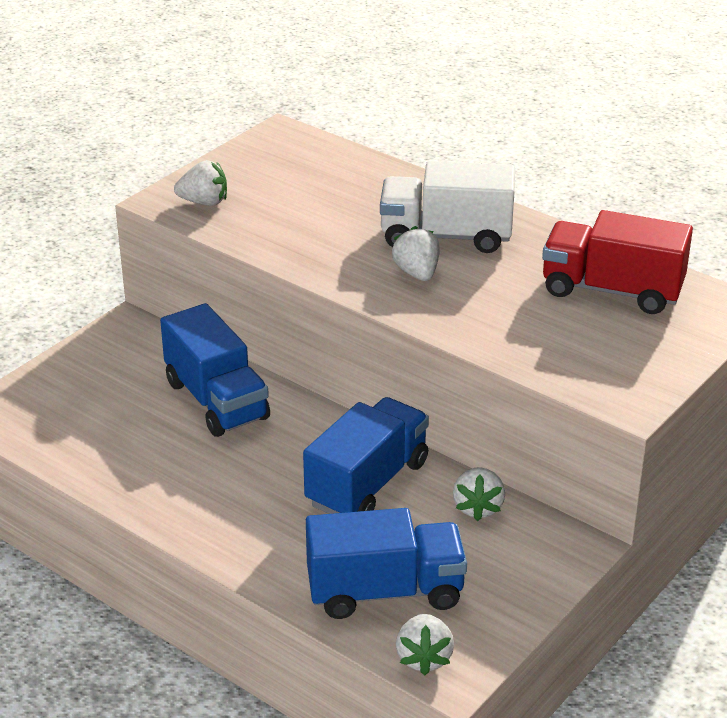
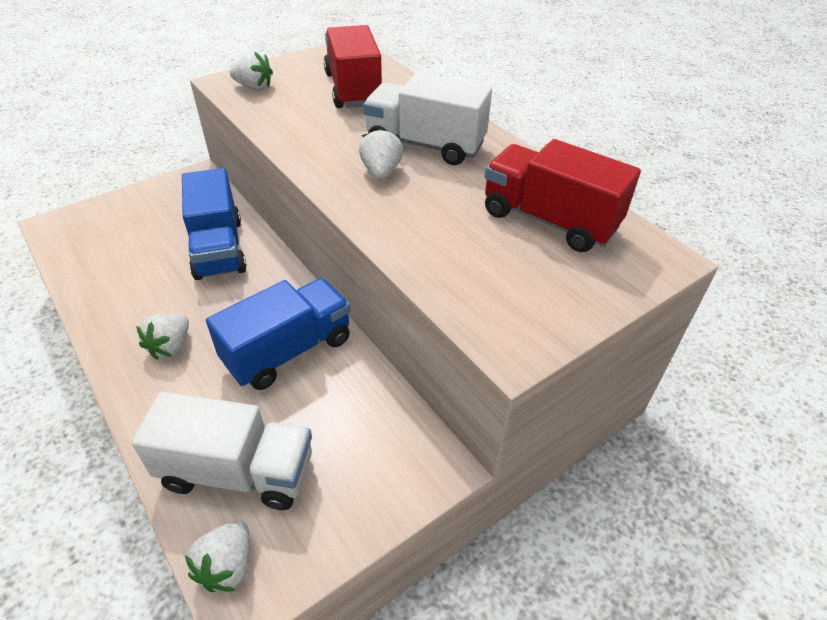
camera: 15 degrees right, 10 degrees up
blue truck [306,508,467,619] -> white truck [132,392,312,510]
white strawberry [453,467,505,521] -> white strawberry moved to [136,313,189,359]
none -> red truck [324,25,382,108]

